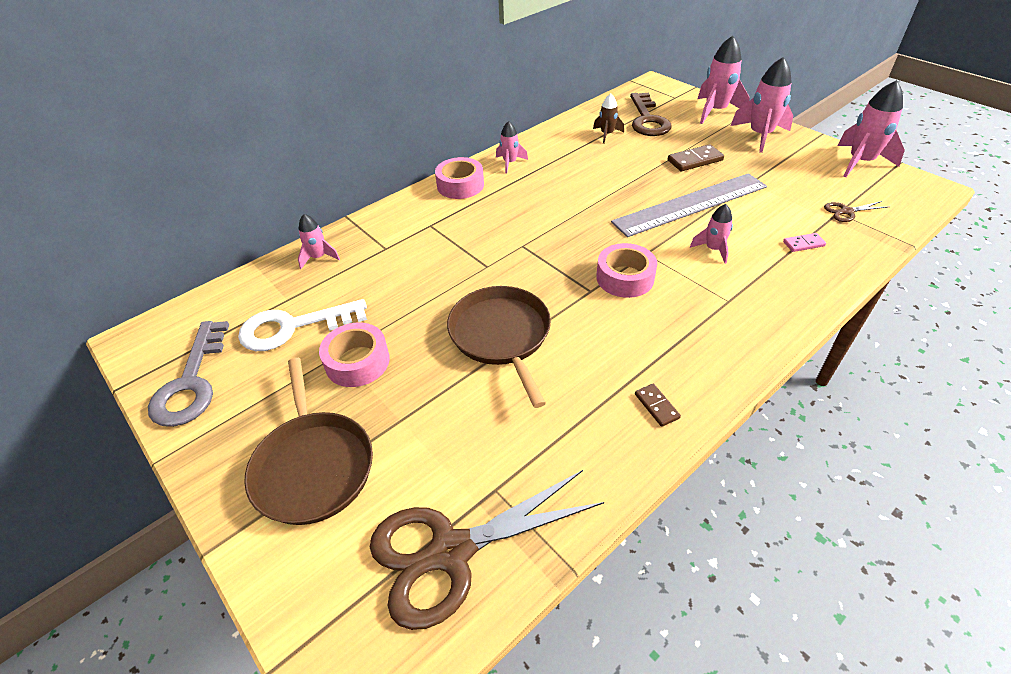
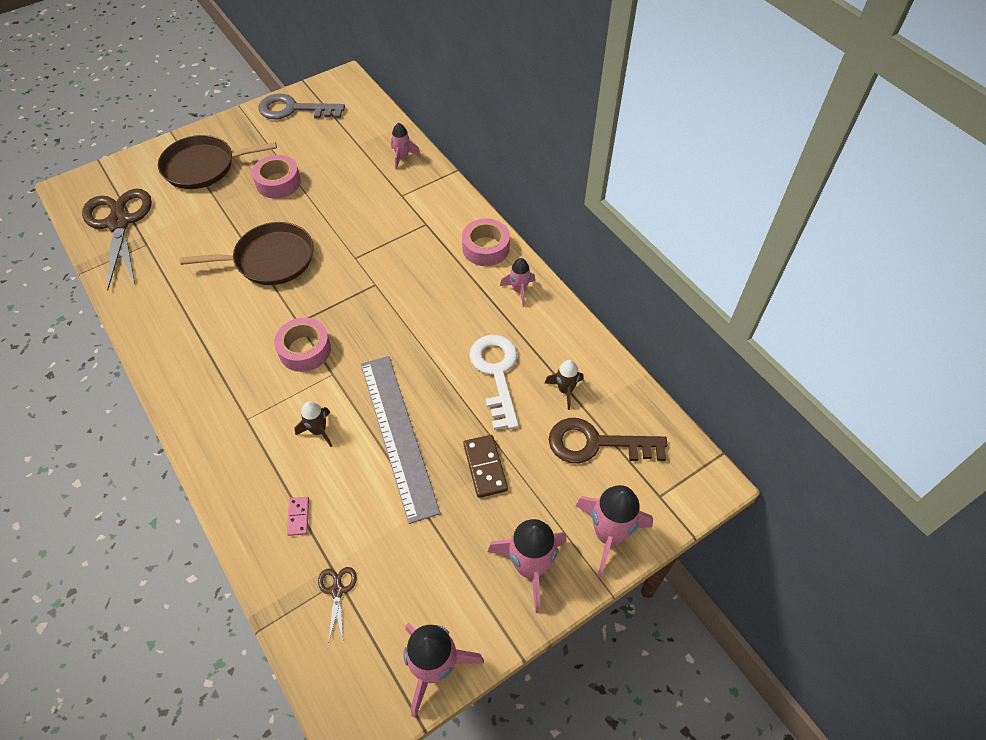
camera: 95 degrees right, 10 degrees up
white key [238,299,367,351] -> white key moved to [469,335,519,430]
brown domino [635,384,681,427] -> none
pink rocket [690,204,733,264] -> brown rocket [295,401,332,447]

